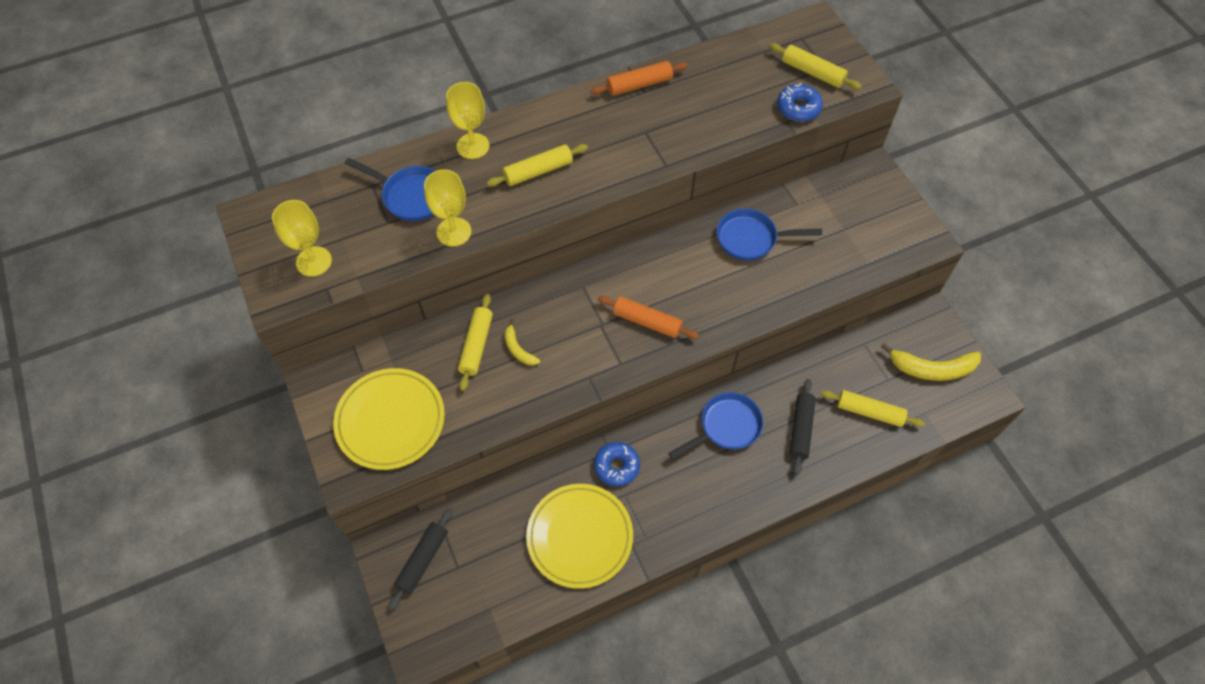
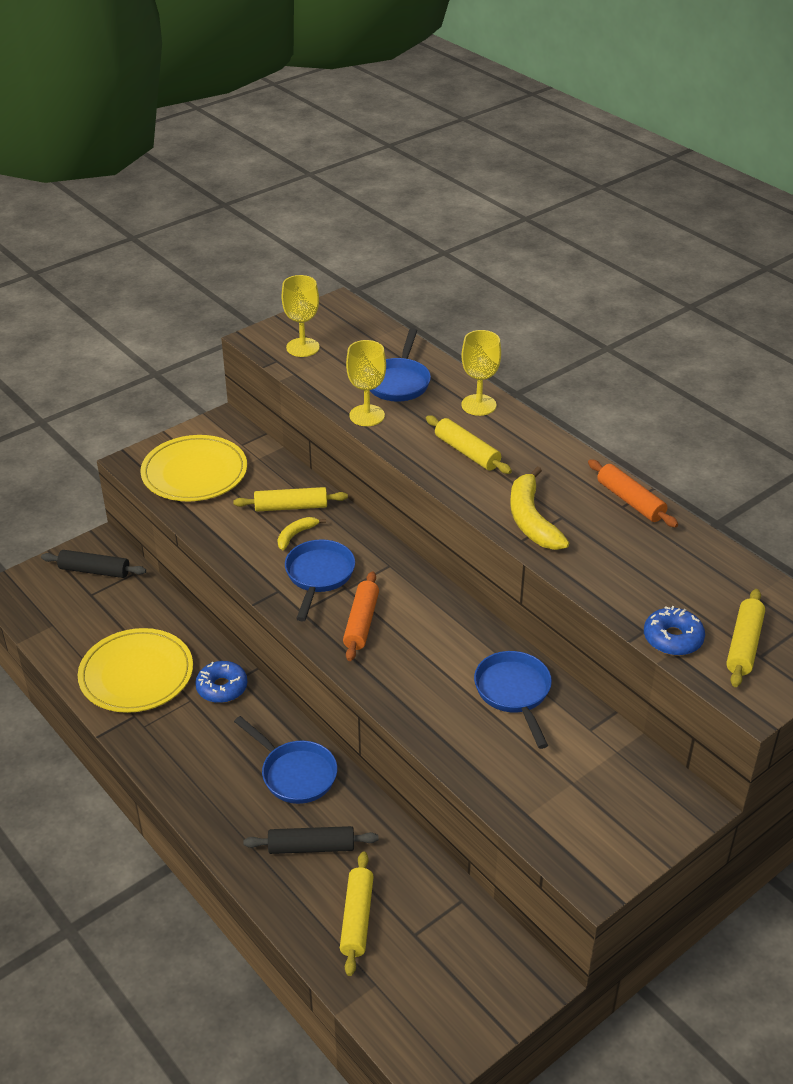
camera: 75 degrees right, 20 degrees down
yellow banana [881,343,981,381] -> yellow banana moved to [510,466,569,550]
none -> blue pan [285,539,355,621]

